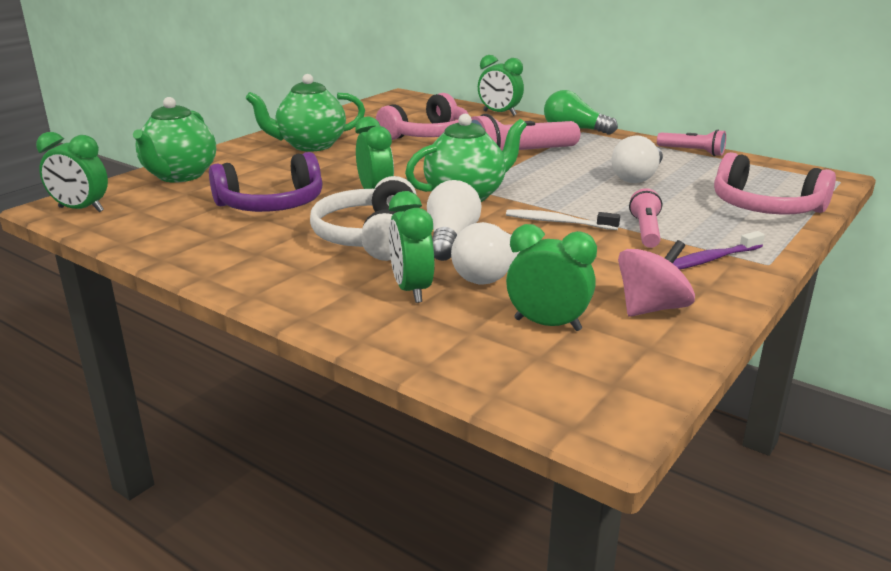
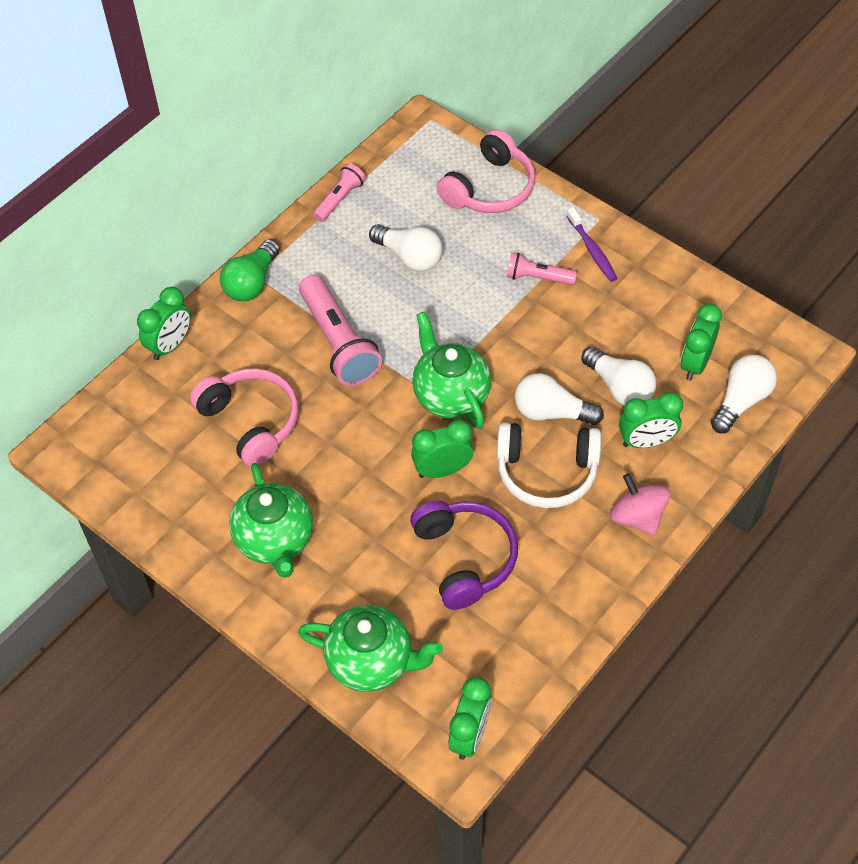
camera: 85 degrees left, 30 degrees up
white toothbrush [506,209,620,230] -> none
pink spinning top [618,240,695,317] -> pink spinning top moved to [610,474,670,535]
none -> white light bulb [711,355,777,433]

